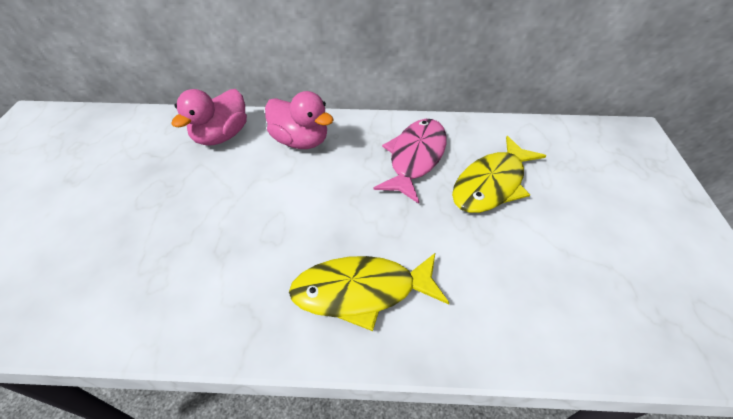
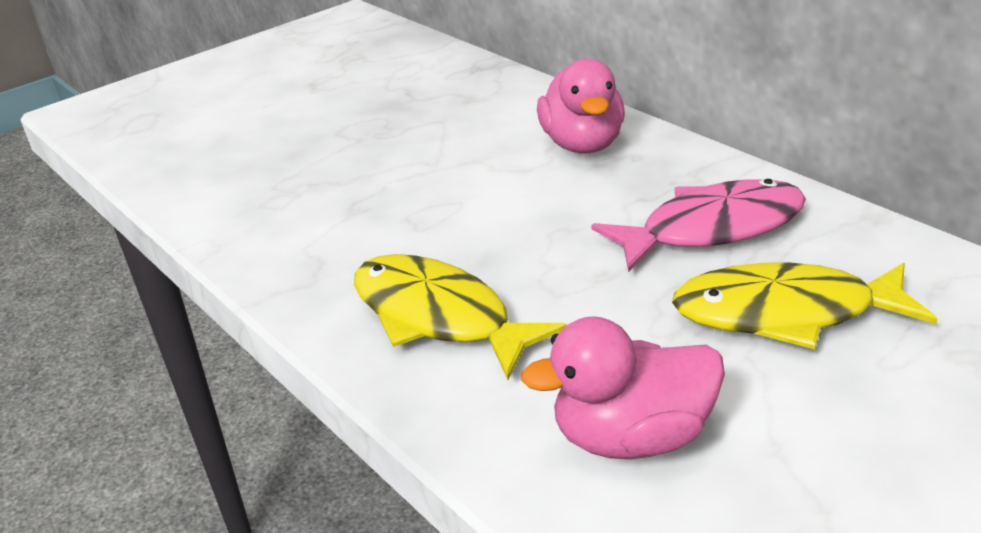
camera: 50 degrees right, 15 degrees down
pink duck [171,89,247,146] -> pink duck moved to [521,316,725,459]

